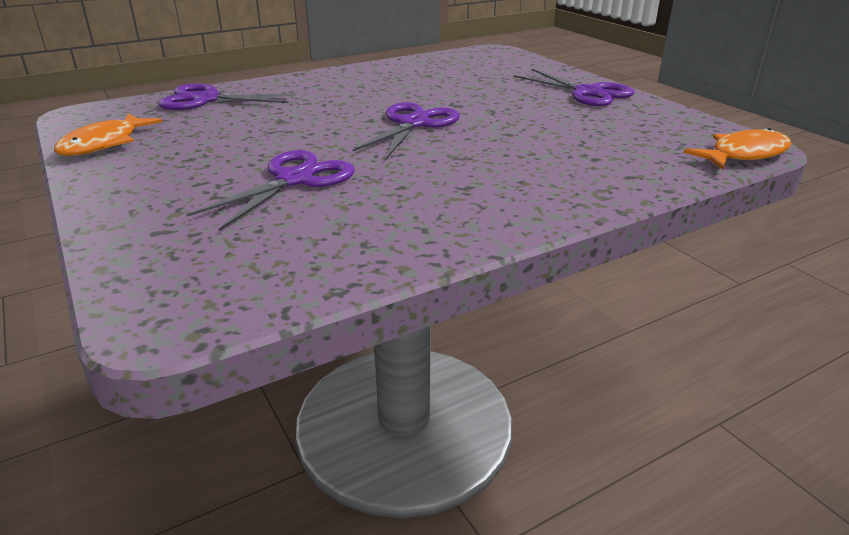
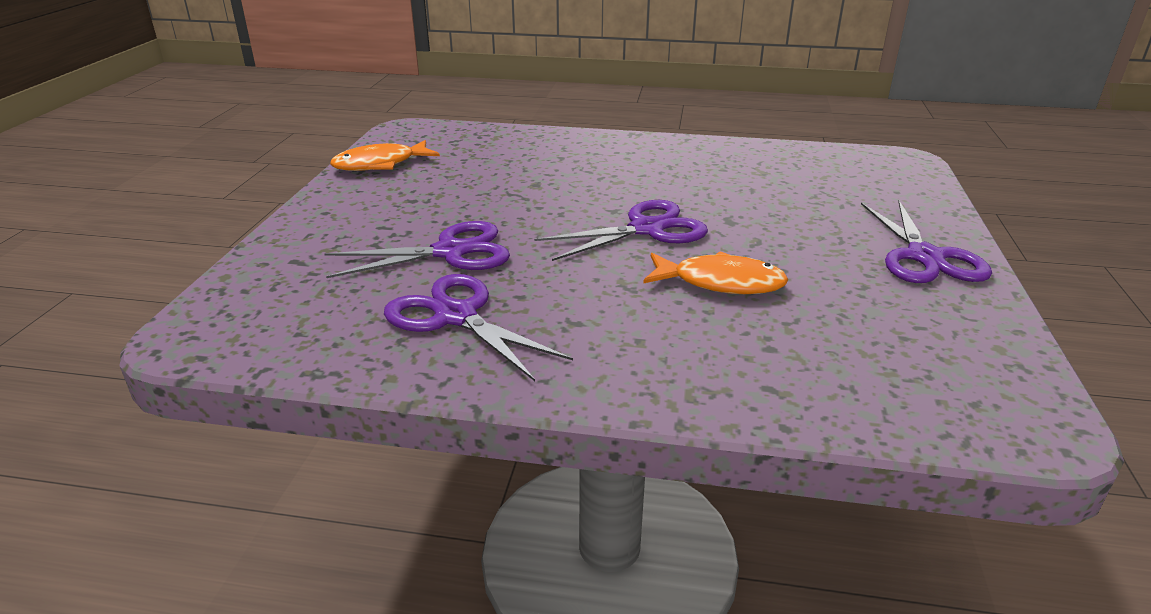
camera: 40 degrees right, 0 degrees up
purple scissors [158,84,296,110] -> purple scissors moved to [384,274,573,381]
orange fish [684,128,791,170] -> orange fish moved to [643,251,788,294]

